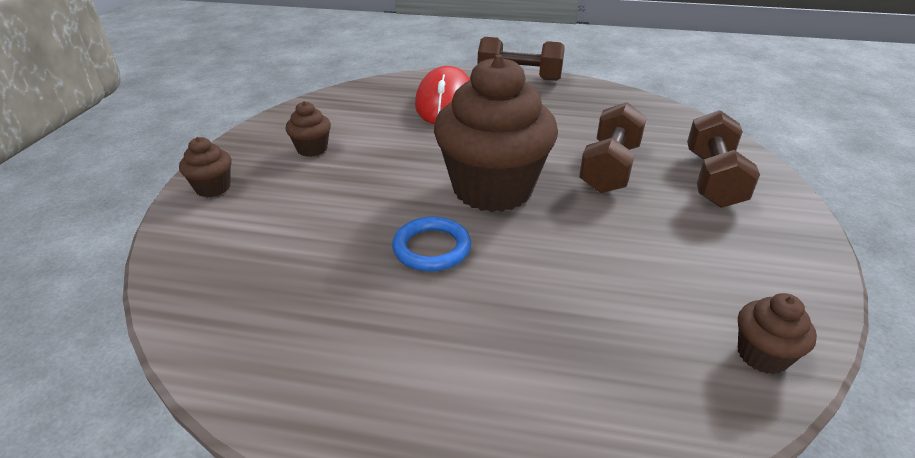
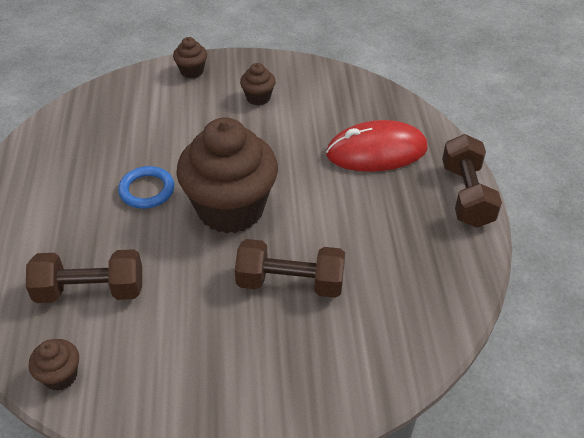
camera: 75 degrees right, 10 degrees up
brown dumbbell [687,110,760,208] -> brown dumbbell moved to [26,249,142,303]

